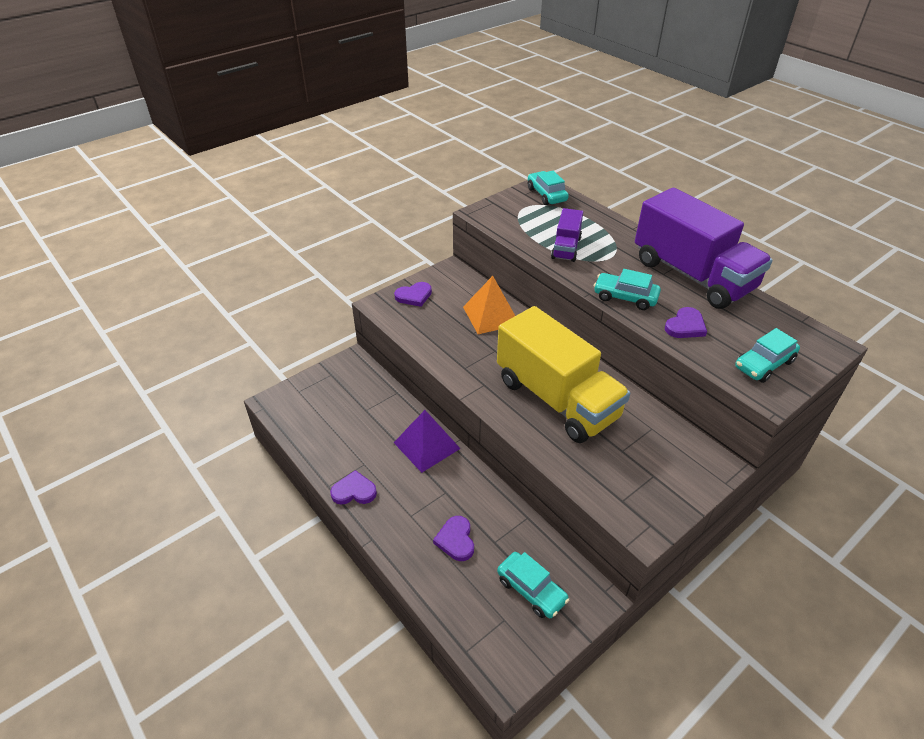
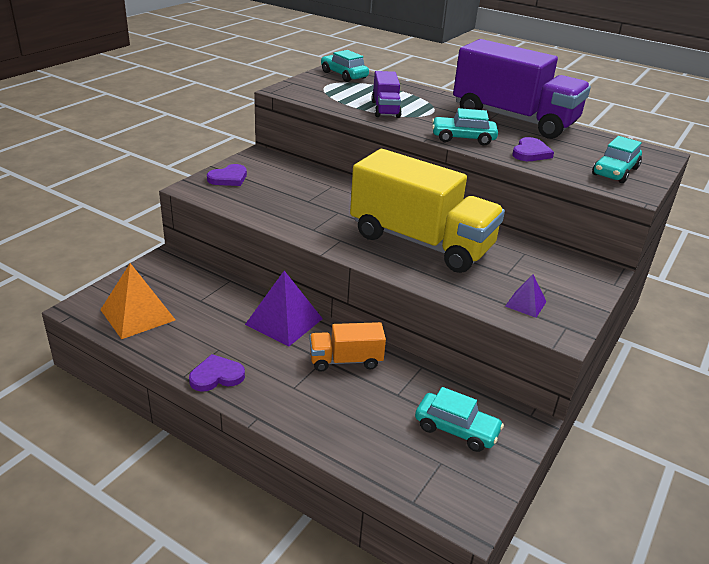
camera: 20 degrees left, 10 degrees down
purple heart [433,516,474,561] -> none
orange pyramid [463,276,515,334] -> orange pyramid moved to [100,263,175,339]
none -> orange truck [310,322,386,372]
none -> purple pyramid [505,275,547,318]

